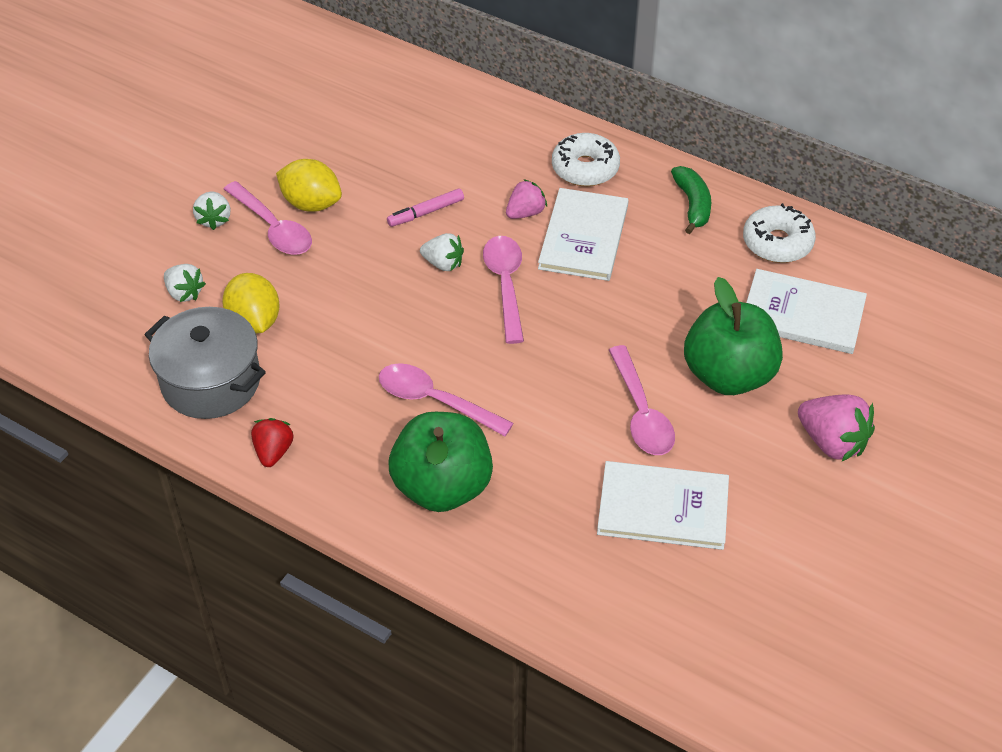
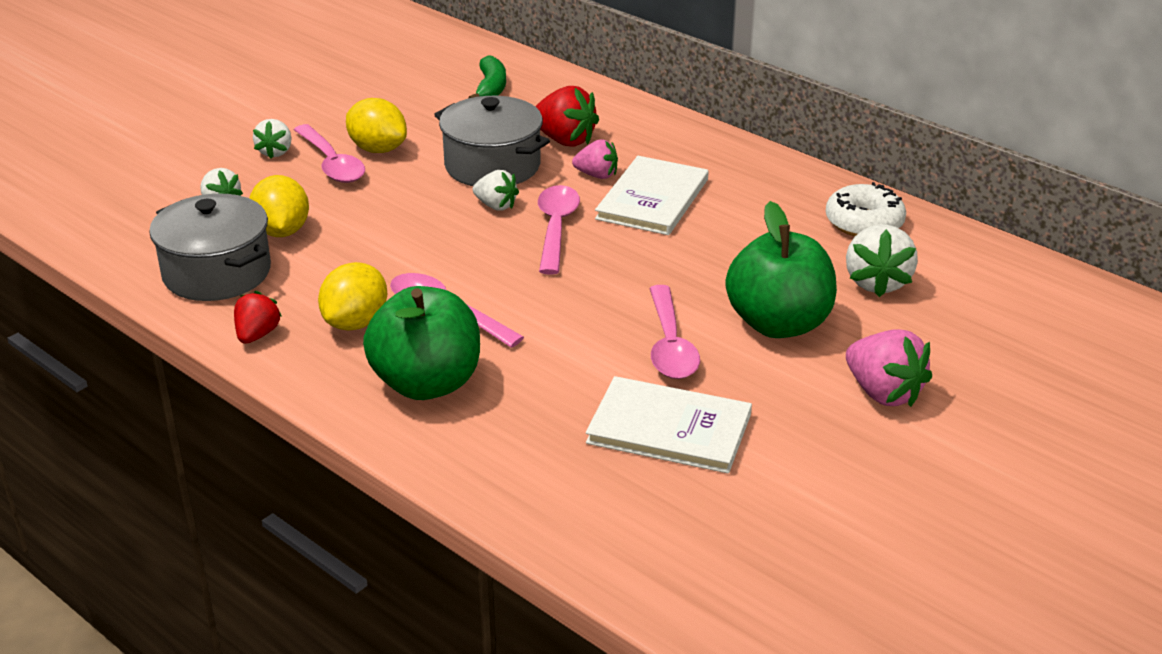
camera: 10 degrees right, 15 degrees down
pink marker [387,188,464,227] -> grey pot [434,96,550,186]
pink strawberry [506,179,547,219] -> pink strawberry turned 45 degrees clockwise [572,139,618,179]
white donut [552,133,620,186] -> none
green banana [671,166,711,234] -> green banana moved to [469,55,506,98]
white book [746,269,867,354] -> white strawberry [846,224,918,297]
none -> yellow lemon [318,262,387,331]
none -> red strawberry [535,86,599,147]

